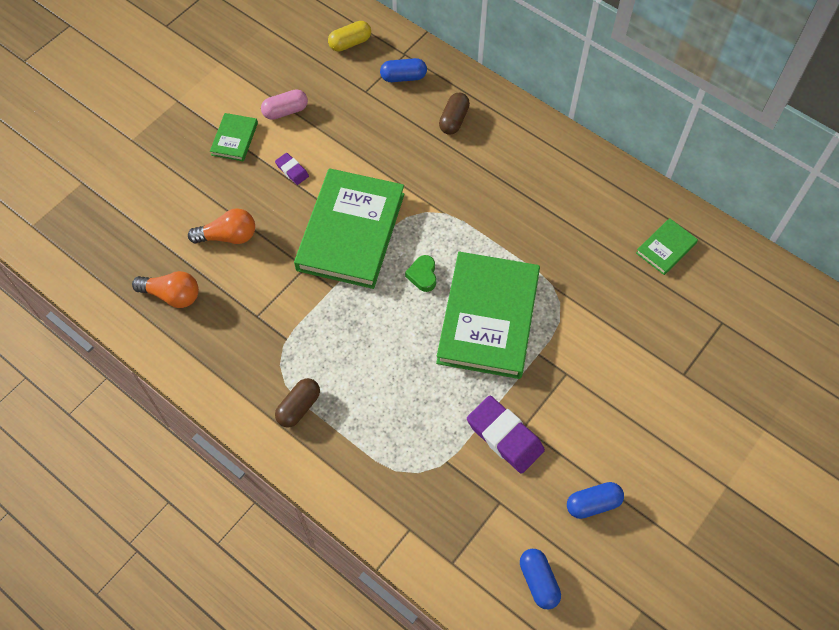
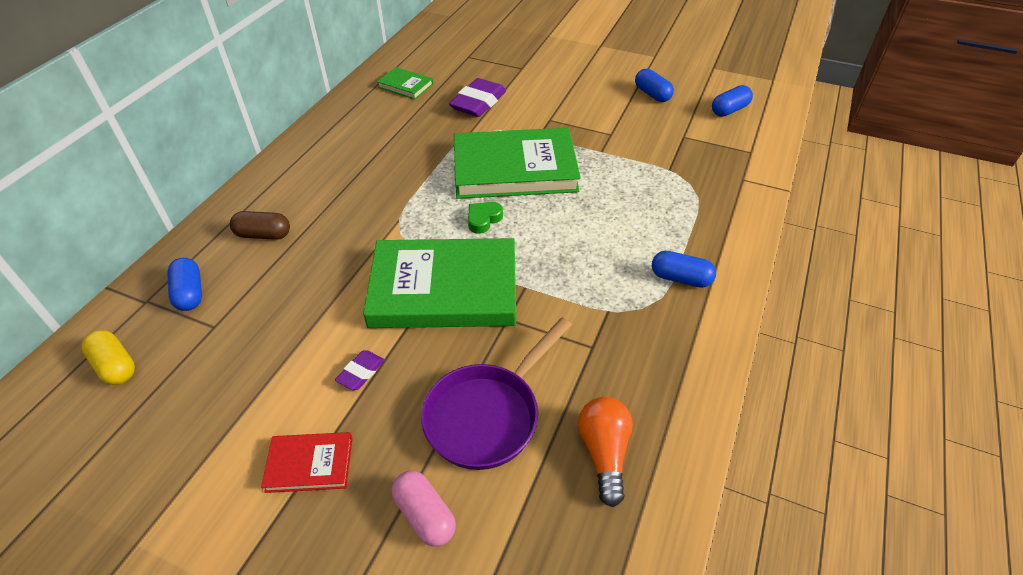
camera: 105 degrees left, 15 degrees down
orange light bulb [188,208,255,244] -> purple pan [421,317,572,470]
green book [210,113,258,161] -> red book [261,432,353,493]
pink capsule [261,89,308,120] -> pink capsule moved to [392,471,456,547]
brown capsule [275,378,320,428] -> blue capsule [652,251,716,288]
green heart [405,255,436,292] -> green heart turned 150 degrees clockwise [468,202,503,234]
purple eraser [467,396,545,474] -> purple eraser moved to [449,78,506,117]

